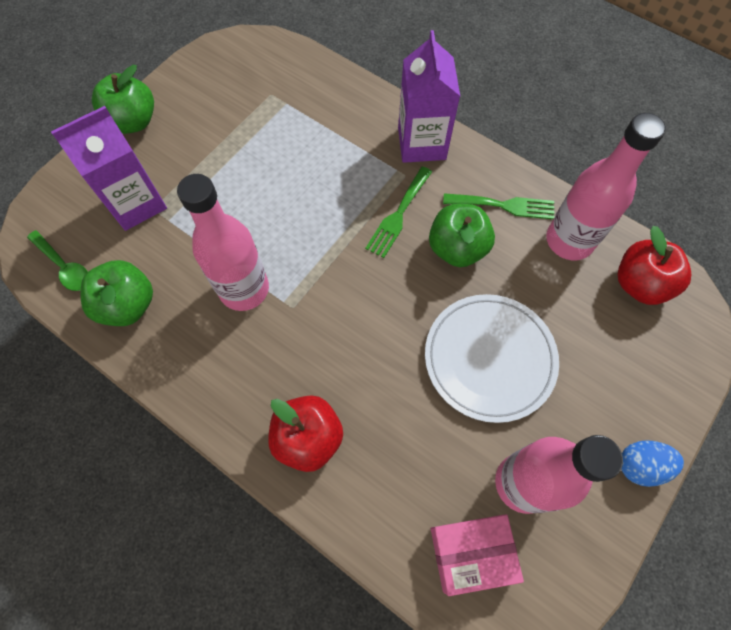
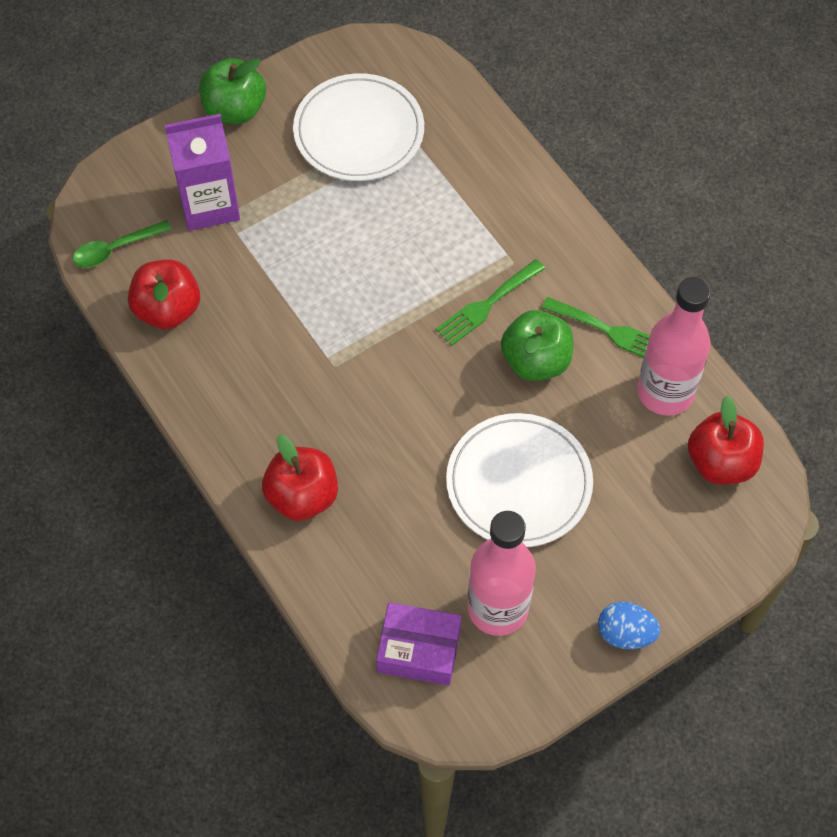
camera: 20 degrees right, 5 degrees down
green spoon [27,230,88,291] -> green spoon turned 90 degrees clockwise [72,220,172,268]
green apple [81,260,153,326] -> red apple [128,260,200,329]
pink bottle [177,174,269,311] -> none
purple carton [398,30,460,163] -> none
pink box [431,514,524,596] -> purple box [376,602,461,686]
none -> white plate [293,73,424,181]

